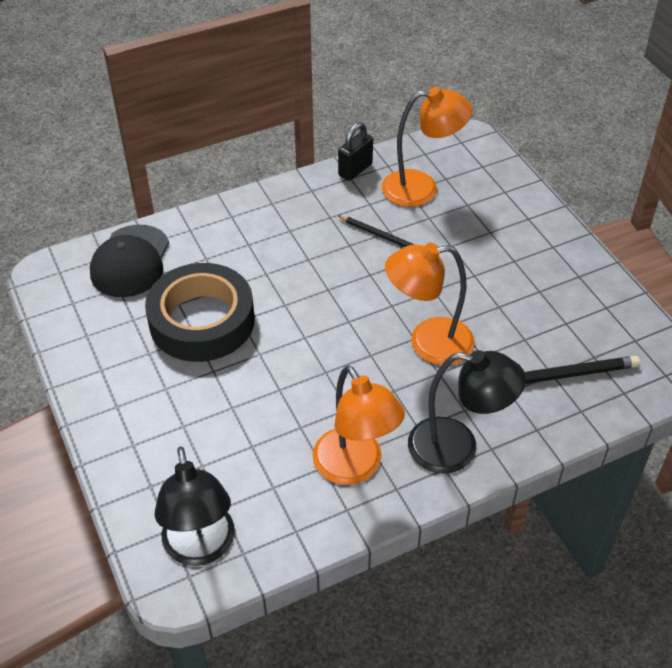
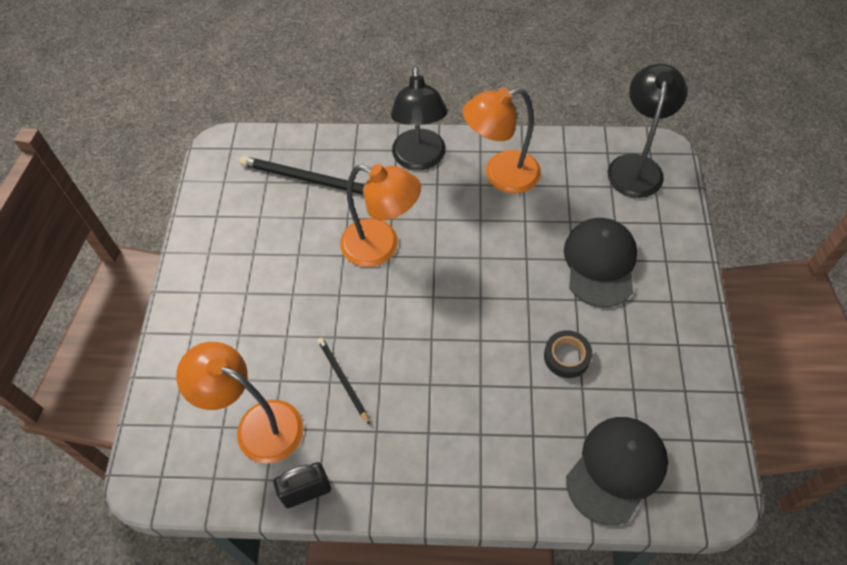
camera: 150 degrees left, 10 degrees up
black tape [145,263,255,362] -> black tape [544,330,592,378], size x0.43
orange lamp [312,365,405,485] -> orange lamp turned 105 degrees counterclockwise [463,87,541,194]
black lamp [408,350,526,474] -> black lamp turned 135 degrees counterclockwise [391,66,447,170]
none -> black cap [564,218,637,307]

